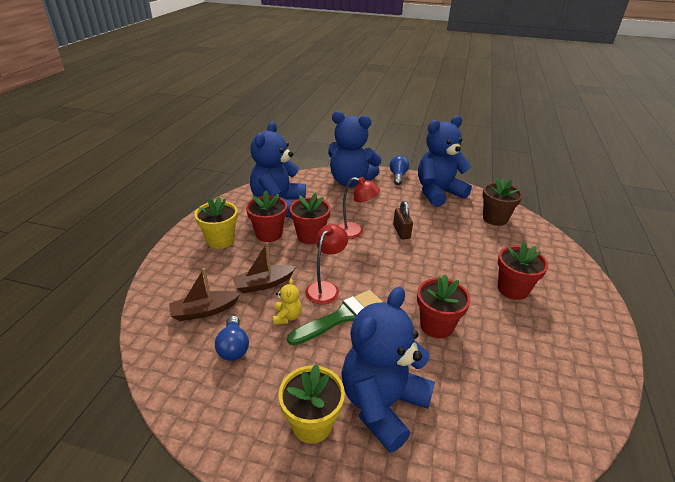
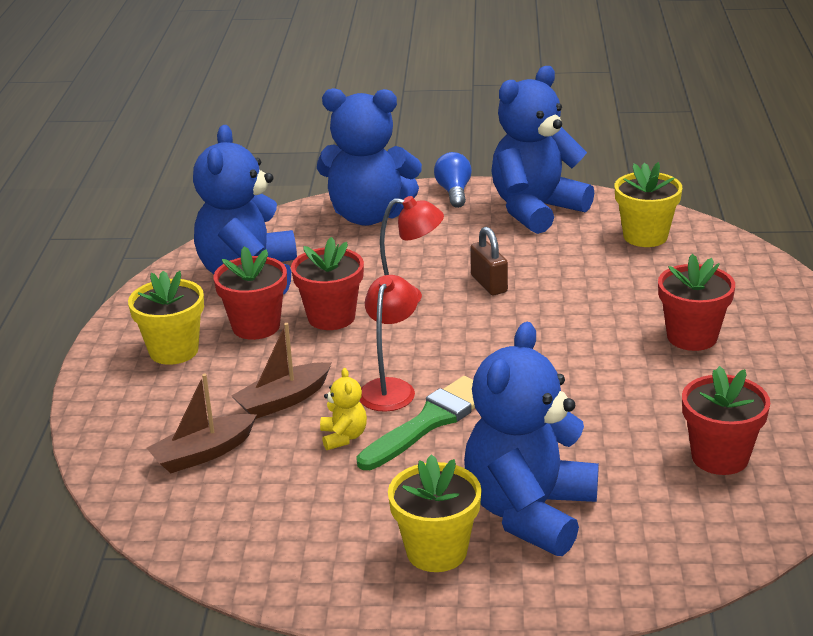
camera: 10 degrees left, 5 degrees down
blue light bulb [215,315,249,361] -> none
red flower pot [417,275,471,338] -> red flower pot moved to [682,366,770,475]
brown flower pot [482,178,523,226] -> yellow flower pot [615,162,683,247]

